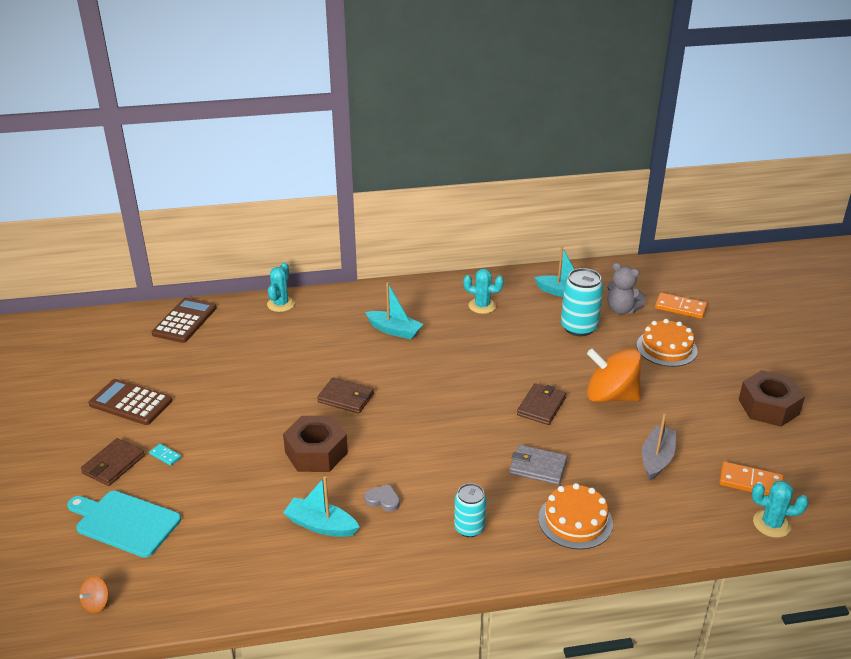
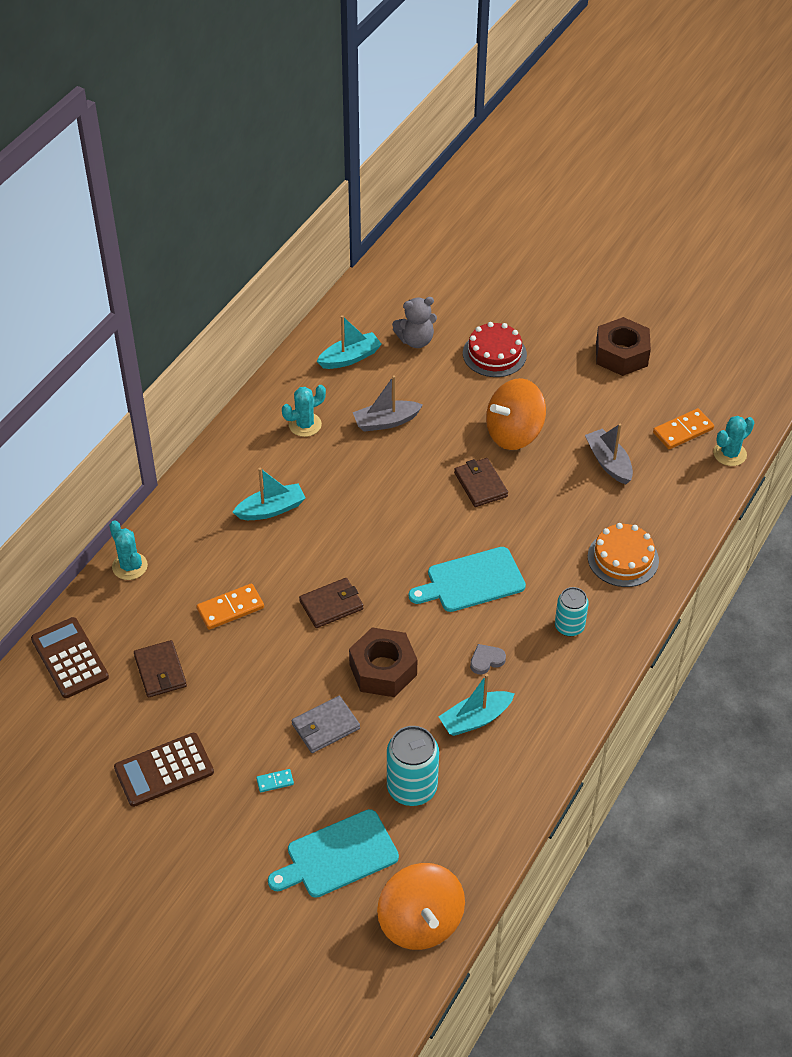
camera: 50 degrees left, 15 degrees up
orange spinning top [79,576,109,613] -> orange spinning top [377,863,465,950], size x2.46
brown wallet [81,438,145,486] -> brown wallet moved to [134,640,187,698]
grey wallet [509,445,567,485] -> grey wallet moved to [292,696,360,753]
turquoise can [561,268,603,336] -> turquoise can moved to [387,726,439,806]
orange cake [636,319,698,367] -> red cake [463,322,527,377]
orange domino [655,293,707,319] -> orange domino moved to [197,583,264,630]
none -> grey boat [353,375,423,432]
none -> turquoise cutting board [409,547,526,612]

